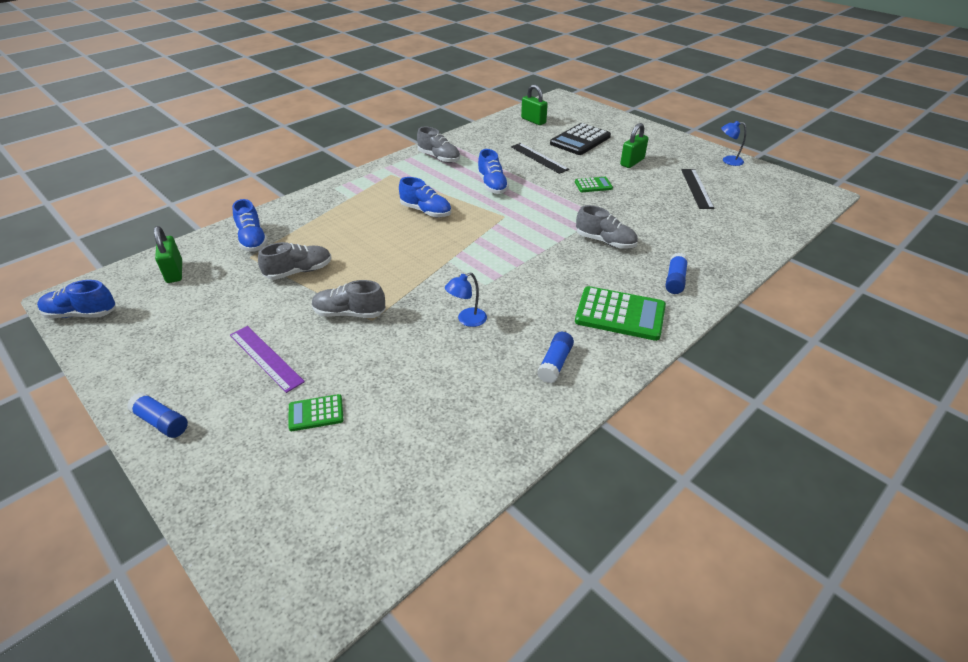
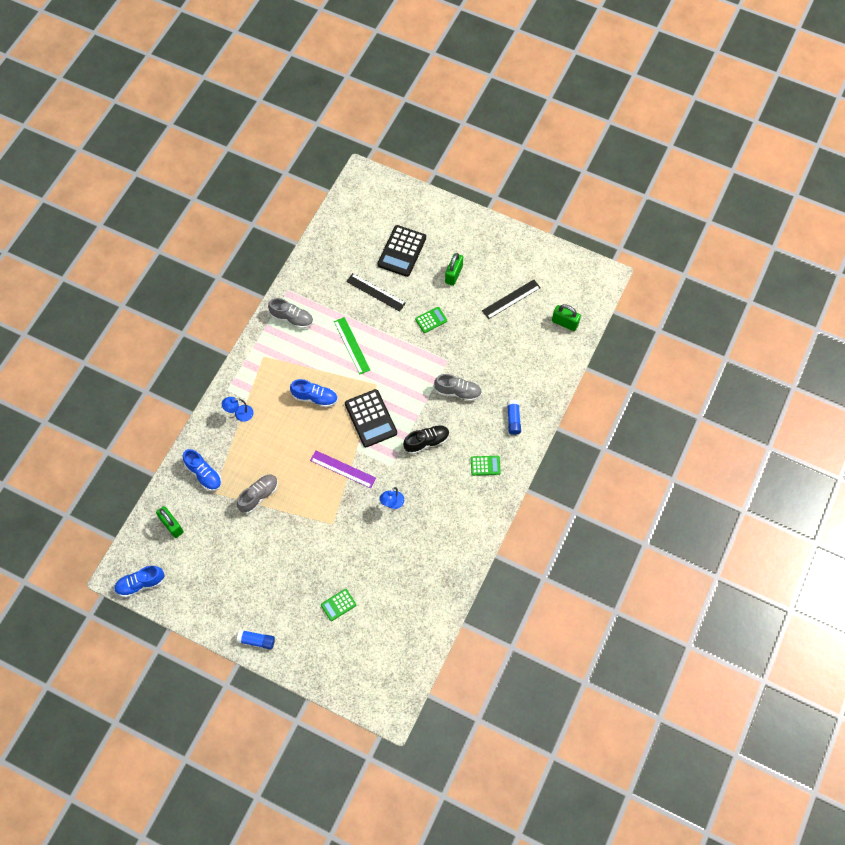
camera: 20 degrees left, 25 degrees up
purple ruler [230,326,305,393] -> purple ruler moved to [310,451,376,488]
grey shoe [312,280,385,318] -> none
blue shoe [477,149,509,194] -> green ruler [334,317,370,374]
green padlock [521,85,548,125] -> green padlock moved to [552,304,581,331]
blue glue stick [537,332,574,383] -> none
green calculator [575,286,666,341] -> green calculator [471,456,501,476], size x0.53
black ruler [681,169,714,209] -> black ruler turned 75 degrees clockwise [482,280,541,319]
blue lamp [721,121,746,166] -> blue lamp moved to [222,397,253,422]
none -> black calculator [345,389,397,447]
none -> black shoe [403,425,449,454]

